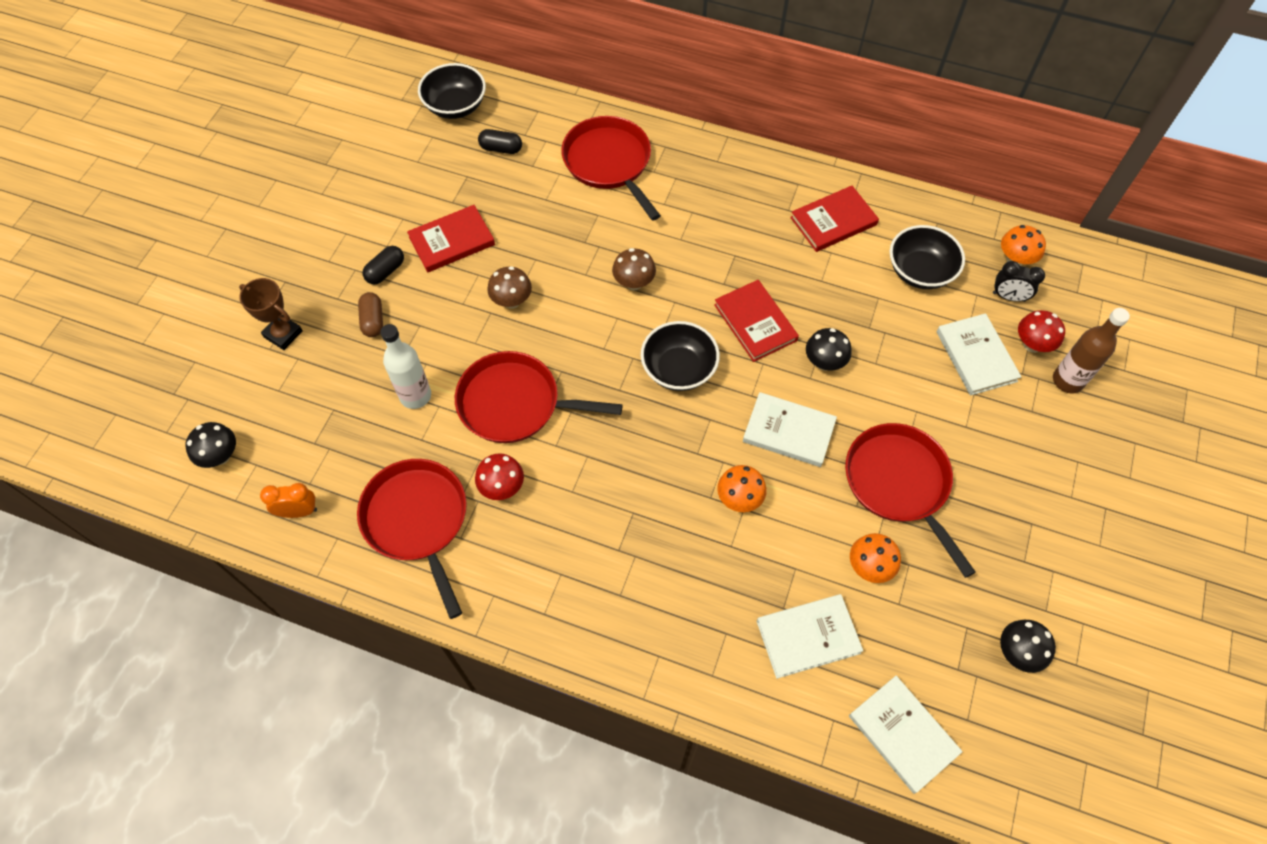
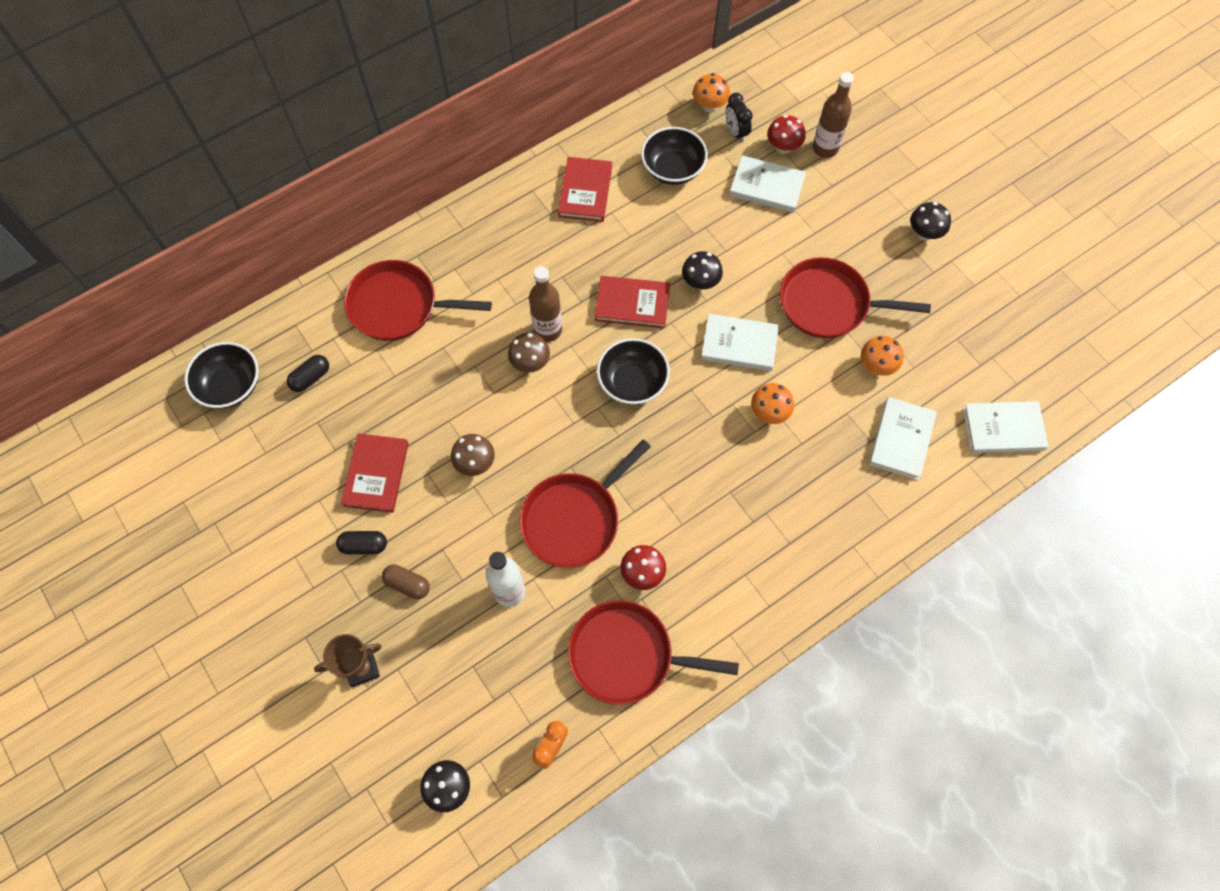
camera: 55 degrees left, 5 degrees up
black capsule [363,246,404,284] -> black capsule turned 75 degrees counterclockwise [336,531,387,555]
white book [743,392,837,467] -> white book turned 45 degrees clockwise [701,314,779,371]
black clock [993,261,1045,302] -> black clock turned 105 degrees clockwise [726,93,753,143]
black mushroom [1000,620,1056,673] -> black mushroom moved to [910,202,951,241]
none -> brown bottle [529,266,562,342]

